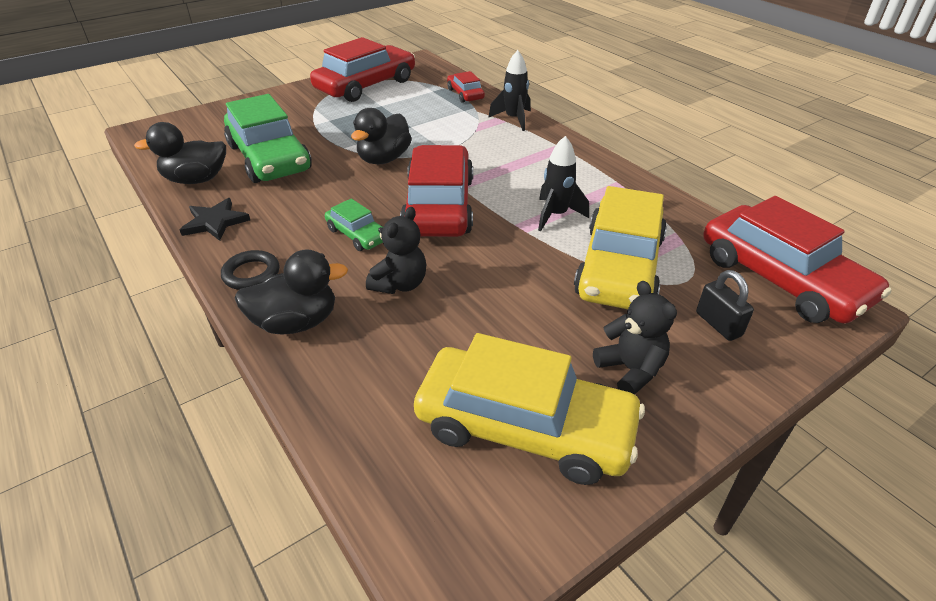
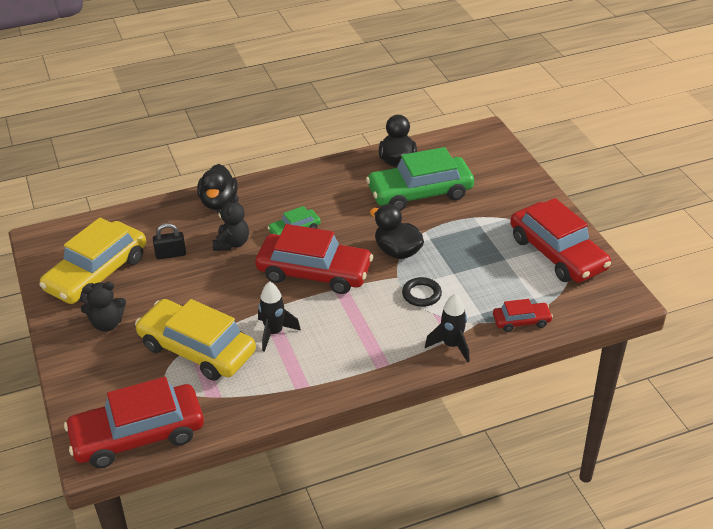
camera: 105 degrees right, 0 degrees up
black star [180,198,250,241] -> none
black ring [221,250,280,290] -> black ring moved to [402,277,442,307]
black teddy bear [366,207,426,294] -> black teddy bear turned 120 degrees counterclockwise [213,195,249,251]
black padlock [696,270,754,341] -> black padlock moved to [153,223,186,259]

